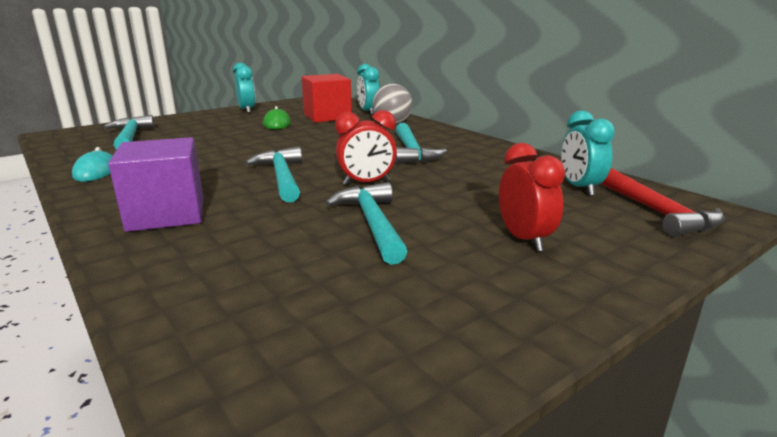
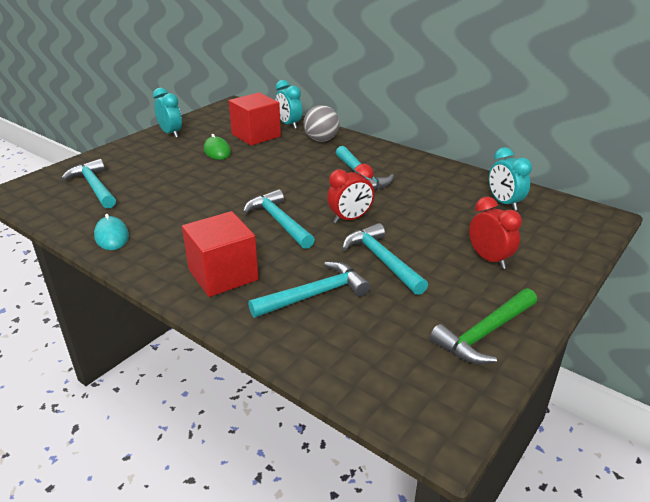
camera: 15 degrees left, 10 degrees up
purple cube [108,137,204,232] -> red cube [182,211,259,297]
red hammer [600,168,725,237] -> none
none -> turquoise hammer [248,262,370,318]
none -> green hammer [430,288,537,364]

